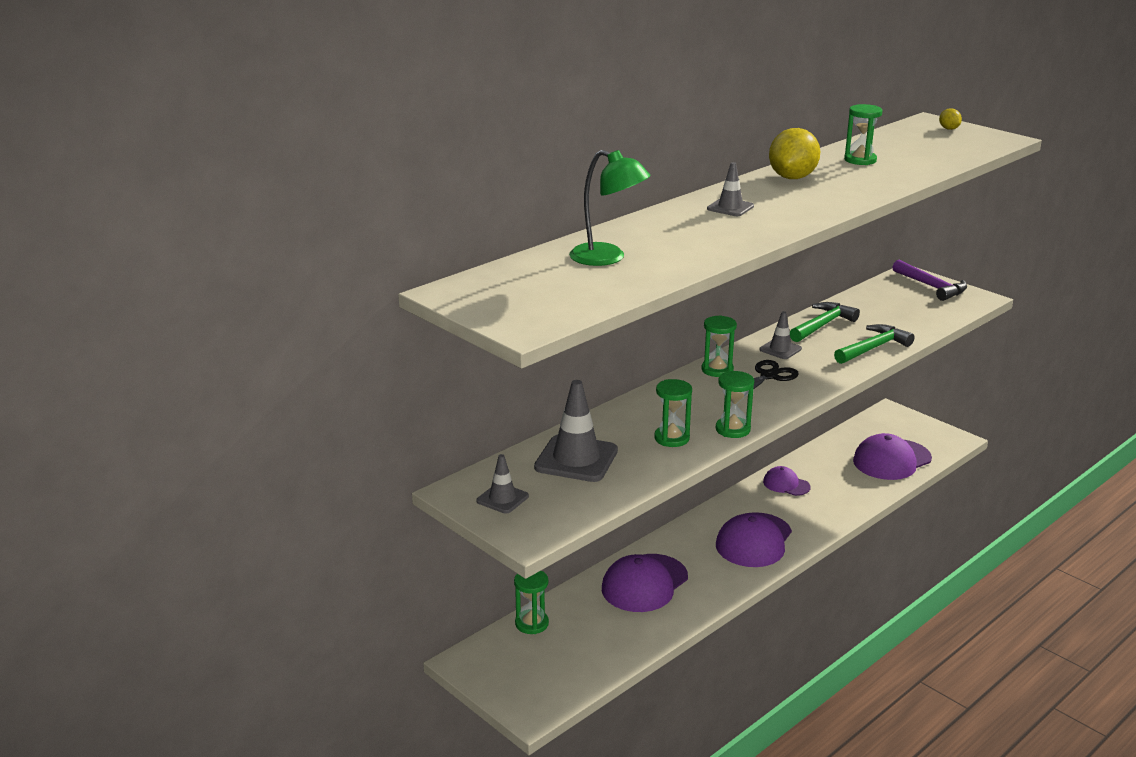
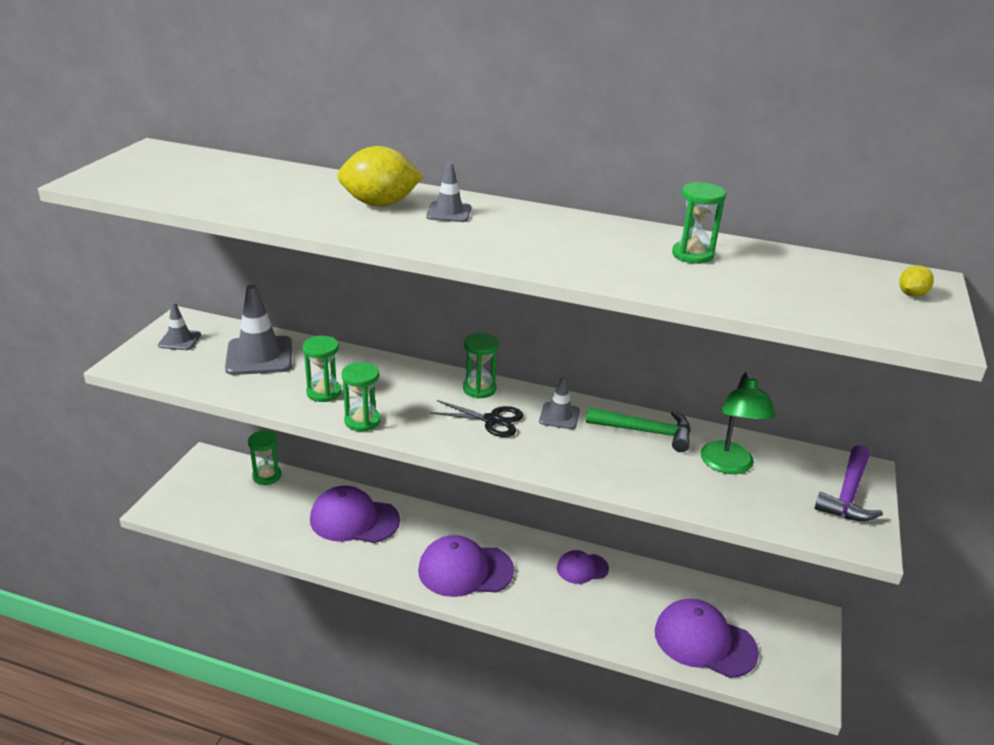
camera: 60 degrees right, 5 degrees up
green lamp [569,150,651,266] -> green lamp moved to [701,372,776,474]
purple cap [763,466,811,496] -> purple cap turned 105 degrees counterclockwise [557,550,609,584]
yellow lemon [769,128,820,179] -> yellow lemon moved to [337,146,423,206]
green hammer [834,324,915,364] -> none

